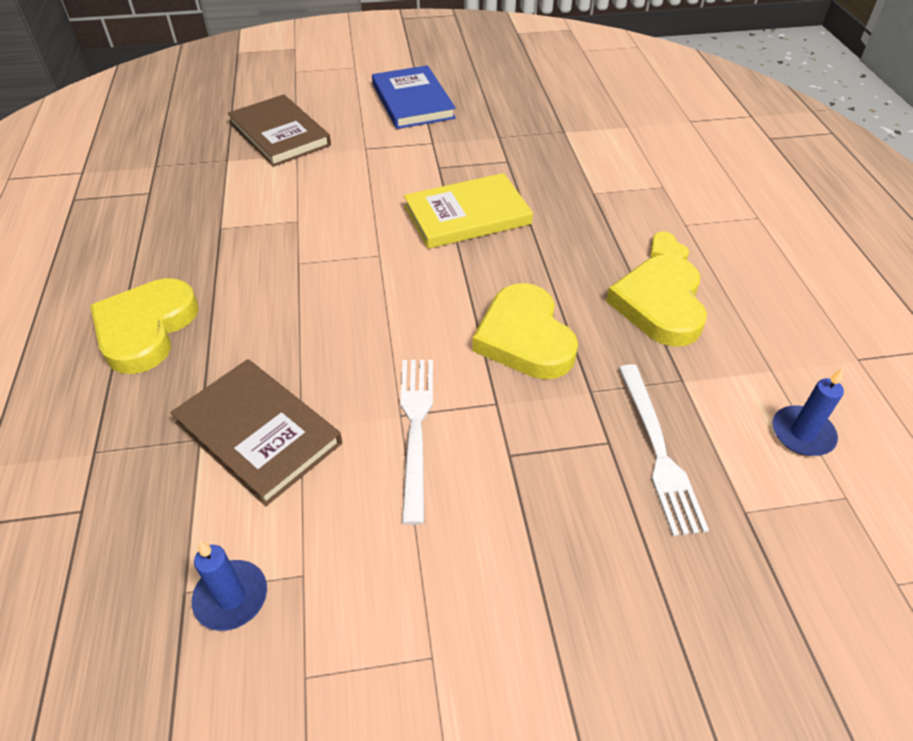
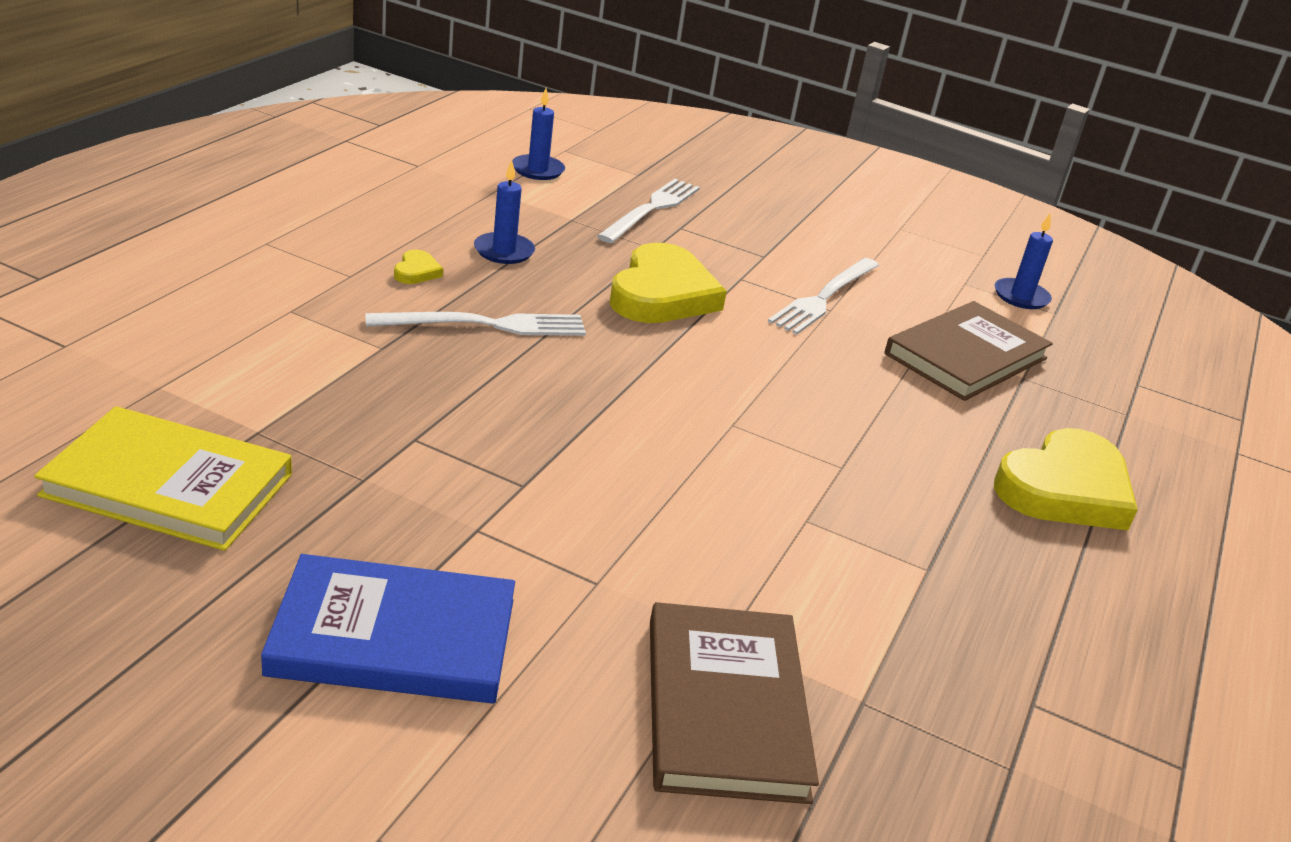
camera: 150 degrees left, 15 degrees down
brown book [171,359,342,506] -> brown book turned 60 degrees clockwise [884,301,1053,401]
blue book [372,65,456,129] -> blue book turned 75 degrees clockwise [261,554,515,703]
yellow book [404,173,533,249] -> yellow book moved to [34,406,292,551]
yellow heart [606,255,707,347] -> blue candle [474,160,535,264]
none -> white fork [365,312,586,336]

